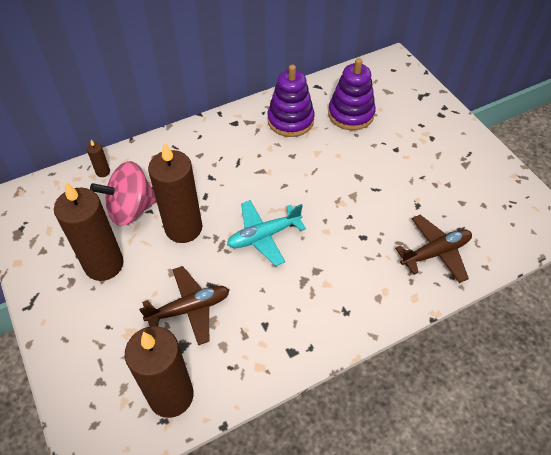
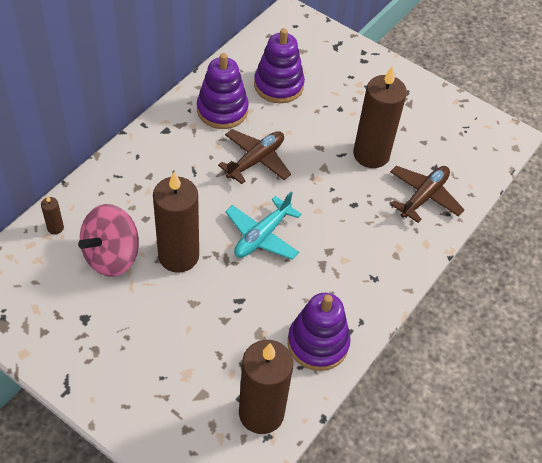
camera: 30 degrees left, 0 degrees up
brown candle [54,182,124,281] -> brown candle moved to [353,66,407,168]
brown plane [139,266,229,345] -> brown plane moved to [218,129,291,184]
none -> purple stacking toy [288,293,351,371]

